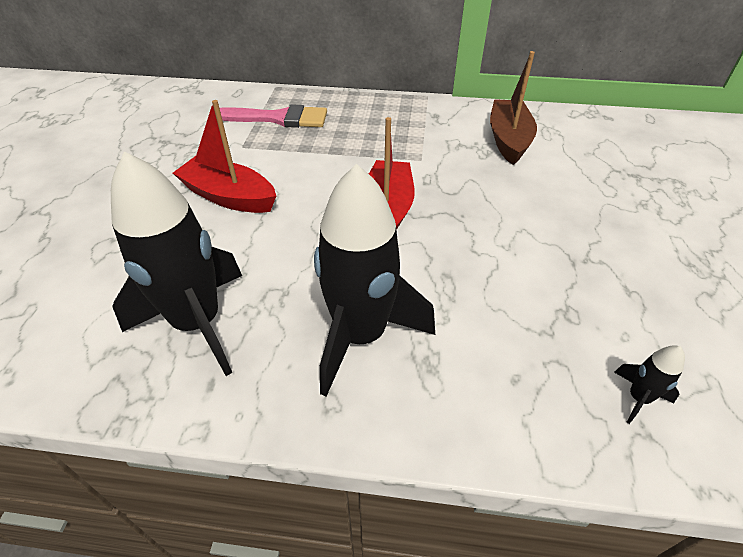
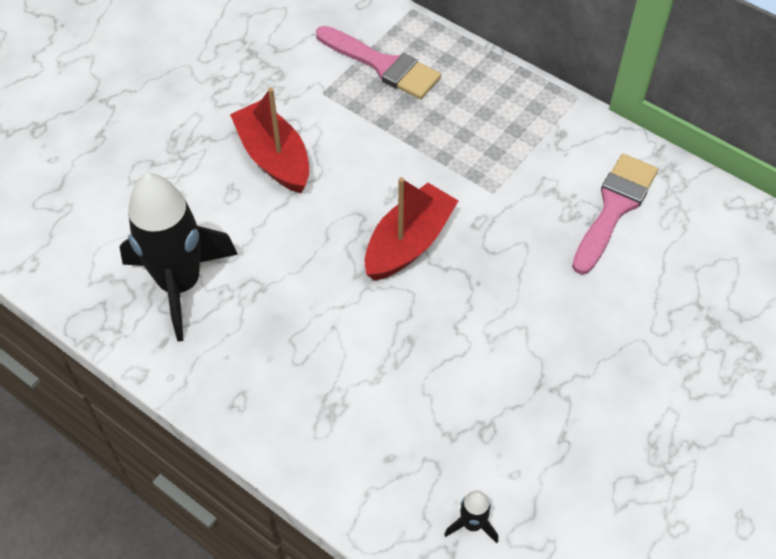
camera: 30 degrees right, 10 degrees up
black rocket [314,164,435,397] -> none
brown boat [490,51,537,165] -> pink brush [572,154,658,275]

